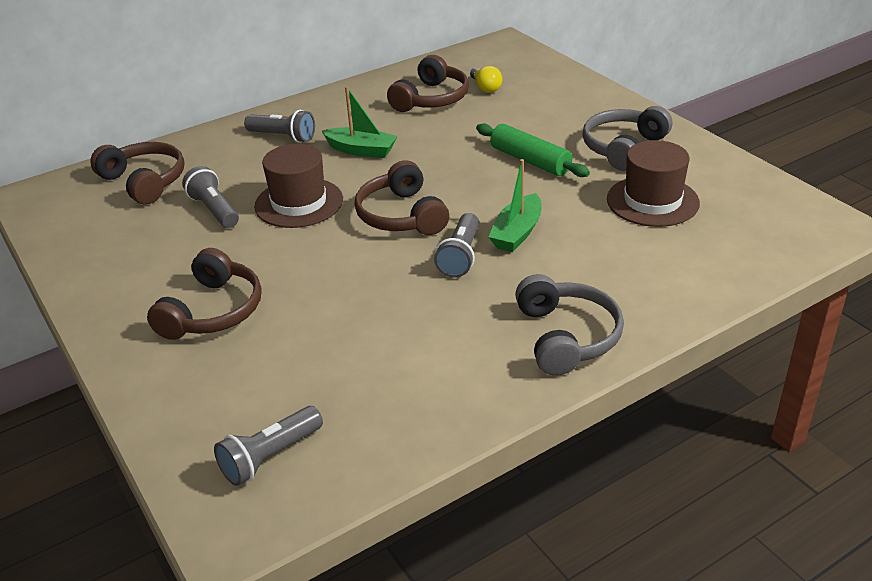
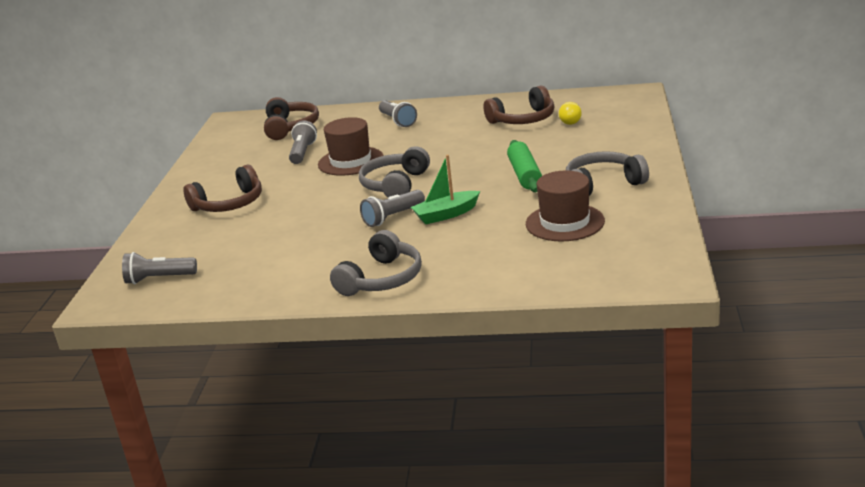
camera: 40 degrees right, 10 degrees down
green boat [322,86,398,158] -> none
brown headphones [354,160,449,235] -> grey headphones [359,146,430,197]

